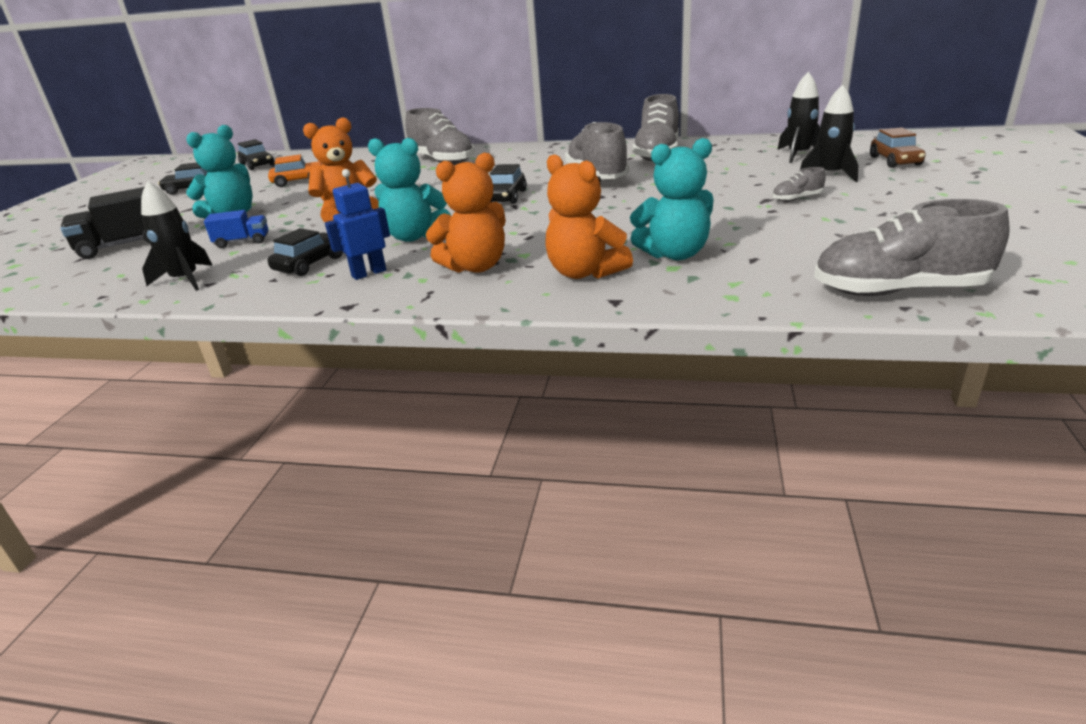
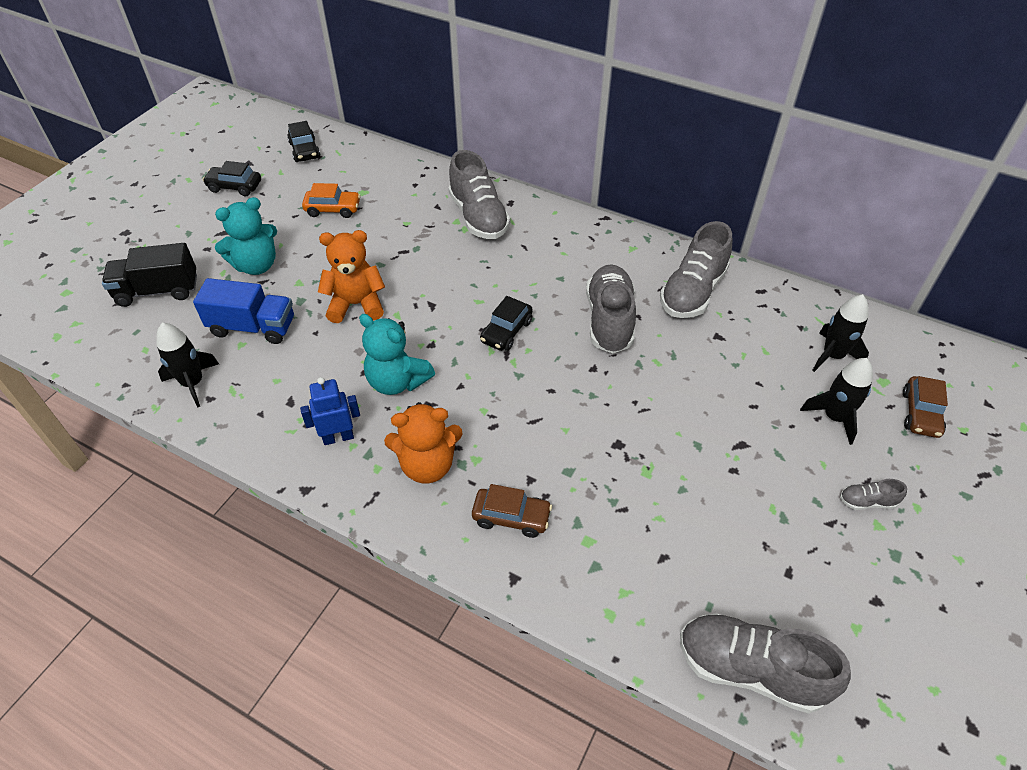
camera: 15 degrees right, 20 degrees up
blue truck [204,210,268,248] -> blue truck [193,278,294,344], size x1.70
black car [268,228,343,276] -> none
orange teddy bear [545,154,633,279] -> brown car [472,484,552,538]
turquoise teddy bear [630,138,714,260] -> none
grey shoe [772,167,826,202] -> grey shoe moved to [840,479,907,510]

